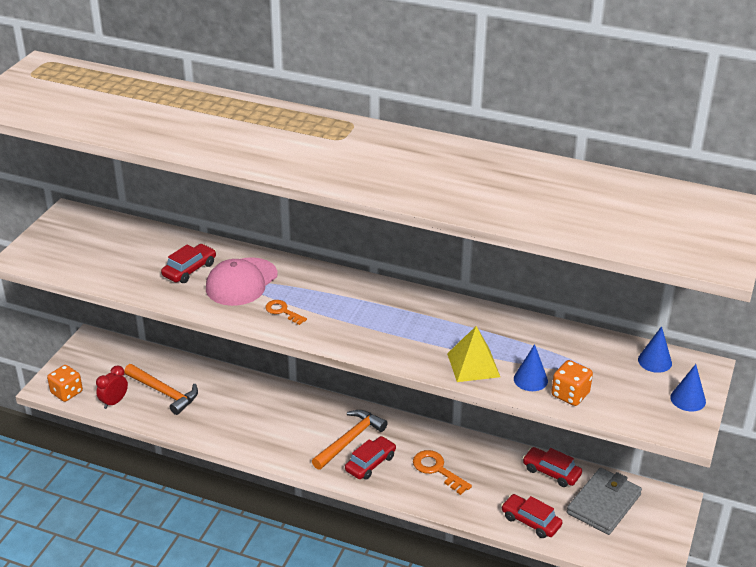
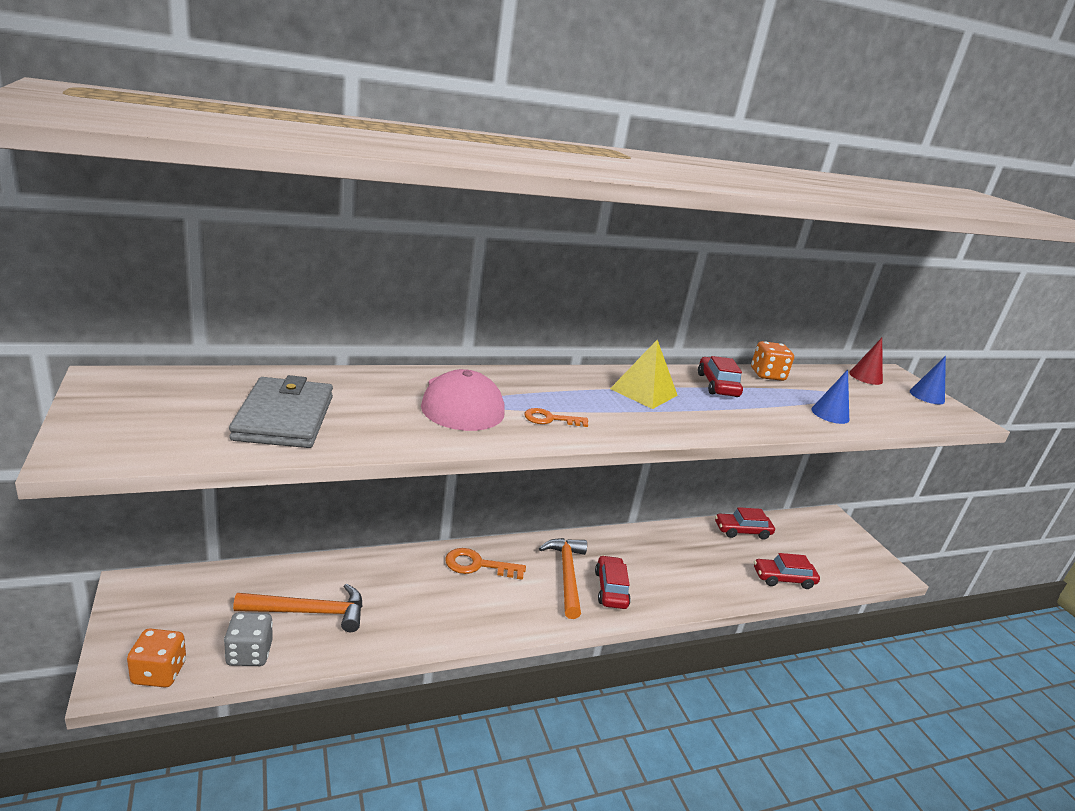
camera: 45 degrees left, 10 degrees down
red clock [96,365,128,409] -> grey dice [224,613,273,666]
red car [161,244,216,283] -> red car moved to [698,356,743,397]
orange key [413,450,472,495] -> orange key moved to [445,548,526,580]
yellow pyramid [447,326,500,382] -> yellow pyramid moved to [610,340,678,409]
orange dice [551,360,593,406] -> orange dice moved to [751,341,794,381]
grey wallet [567,468,642,535] -> grey wallet moved to [229,375,333,448]
blue cone [638,326,672,373] -> red cone [849,338,883,385]

